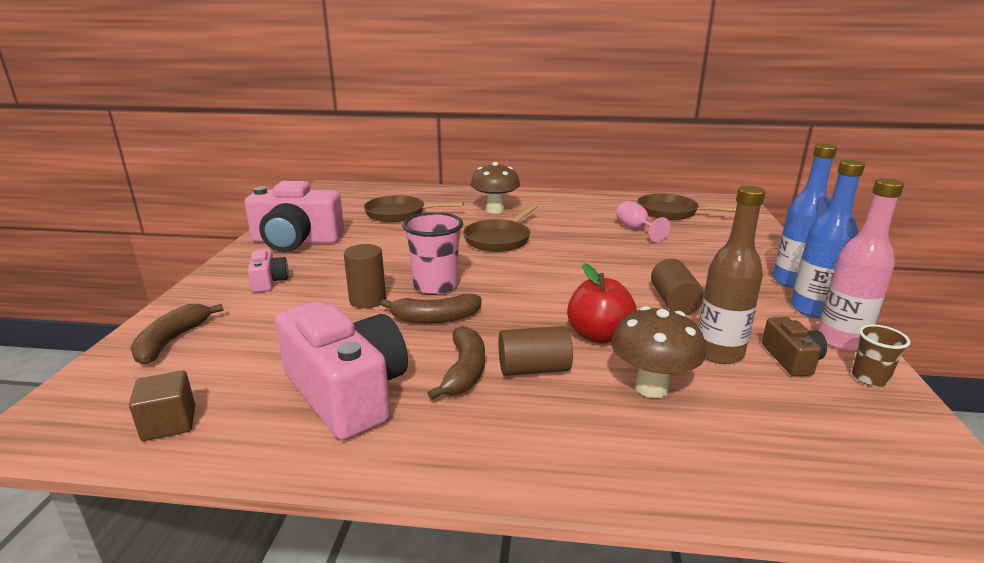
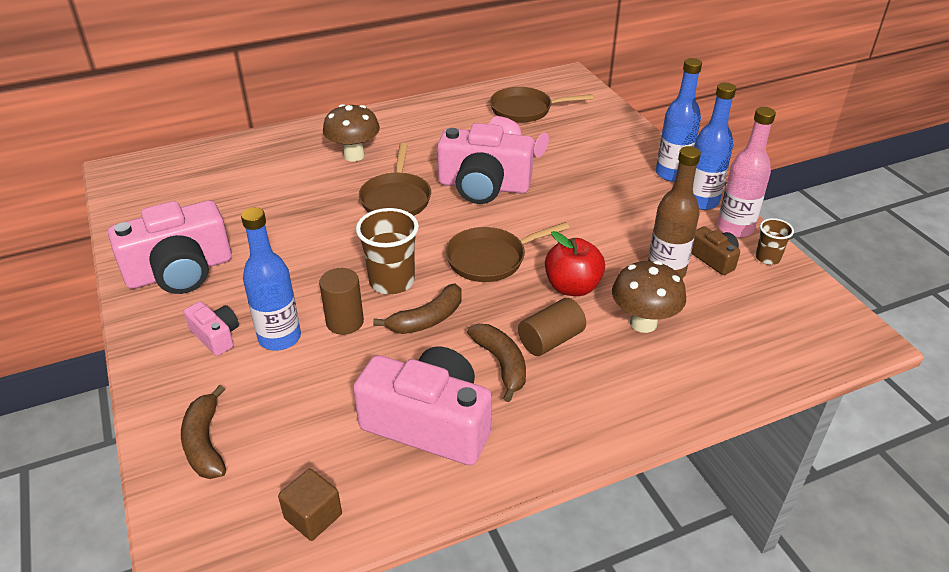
camera: 30 degrees left, 15 degrees up
brown pan [364,195,464,222] -> brown pan moved to [445,222,569,282]
pink cup [402,212,463,295] -> brown cup [356,208,419,294]
brown cylinder [651,259,704,315] -> none
none -> blue bottle [241,207,301,351]
none -> pink camera [437,123,534,204]

